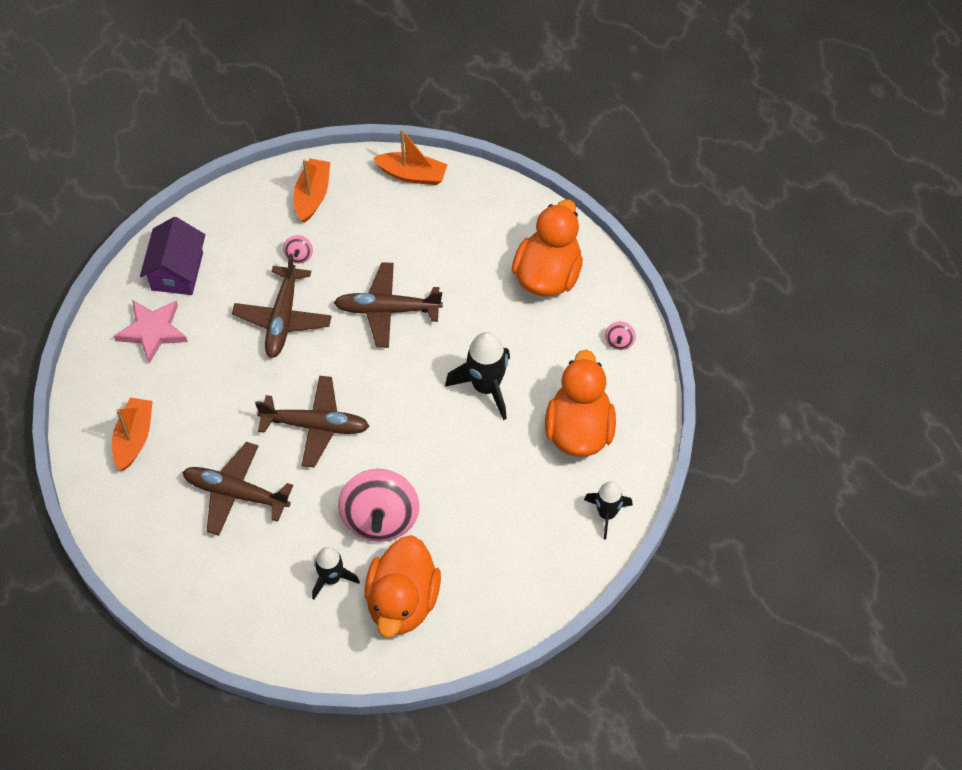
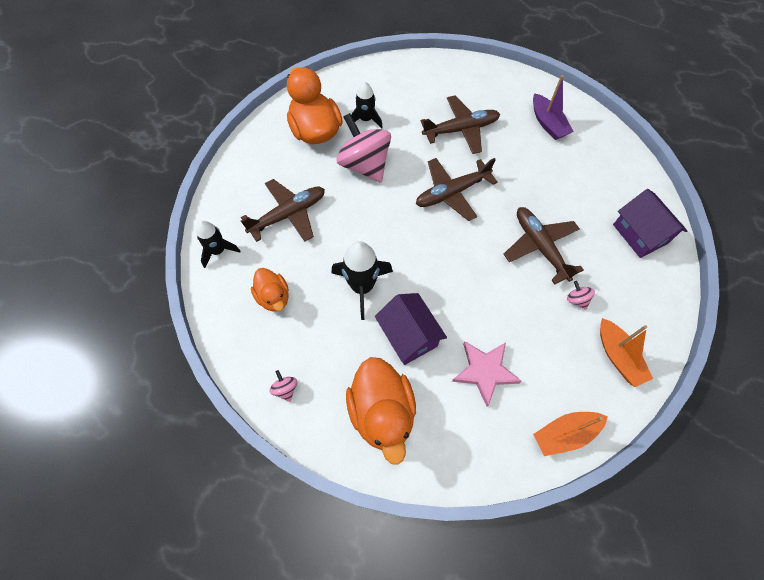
camera: 145 degrees right, 5 degrees up
orange boat [112,397,153,471] -> purple boat [533,75,574,140]
pink star [114,300,188,364] -> pink star moved to [452,341,522,407]
brown plane [334,263,443,348] -> brown plane moved to [241,179,325,242]
orange duck [545,350,616,457] -> orange duck [251,268,289,312], size x0.58
none -> purple house [375,293,447,365]

